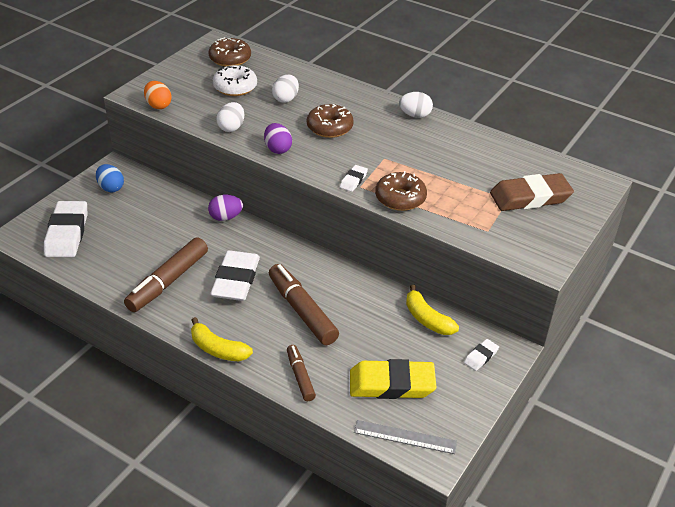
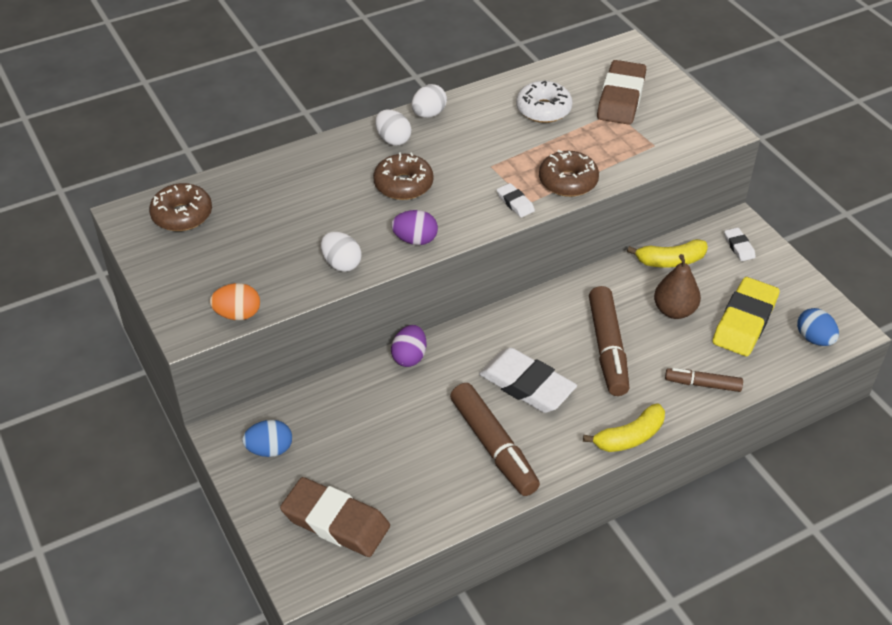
camera: 60 degrees left, 5 degrees up
white eraser [44,201,87,257] -> brown eraser [280,477,390,557]
white donut [213,65,257,96] -> white donut moved to [516,81,572,123]
brown marker [269,264,339,345] -> brown marker turned 90 degrees counterclockwise [589,286,629,396]
white egg [272,75,299,103] -> white egg moved to [375,110,411,146]
grey ruler [354,420,457,454] -> blue egg [797,308,839,346]
none -> brown pear [654,254,701,319]

